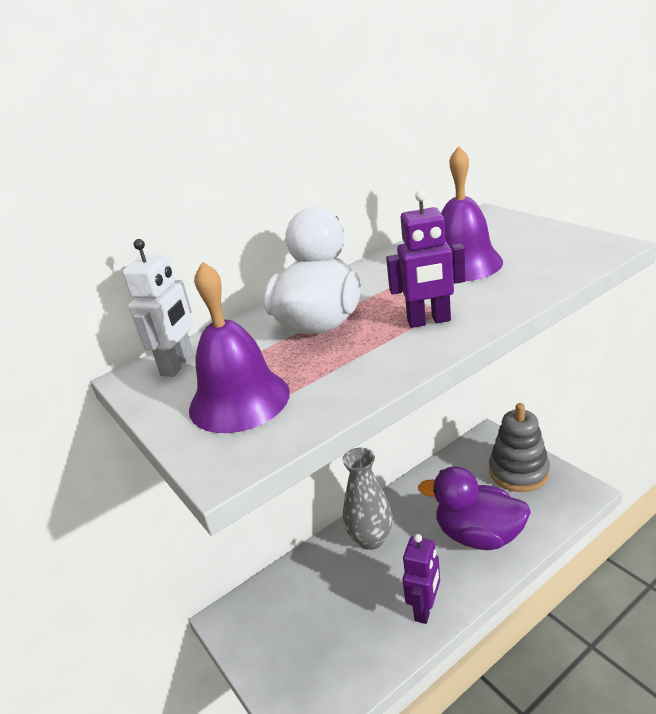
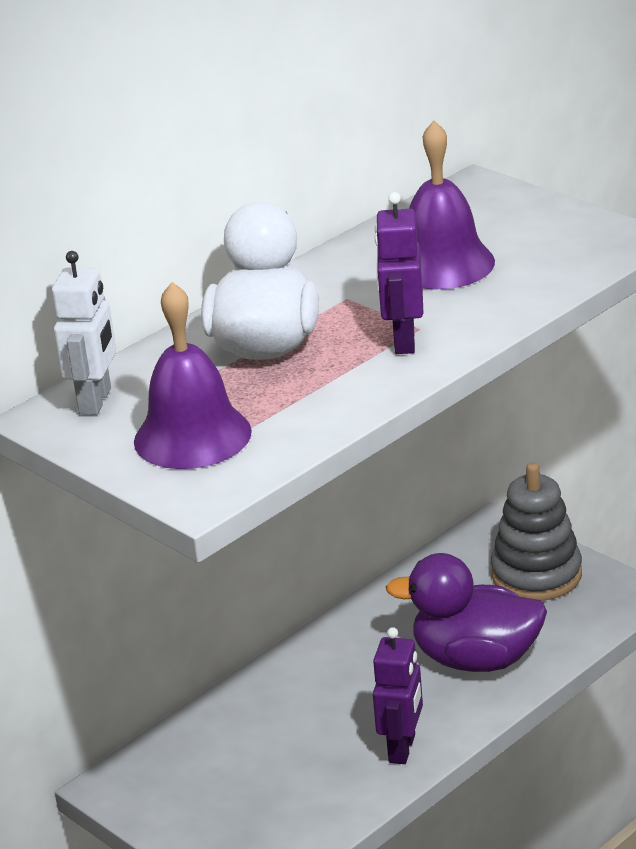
camera: 10 degrees left, 0 degrees up
grey vase [342,448,392,550] -> none
purple robot [386,190,465,328] -> purple robot turned 105 degrees clockwise [375,192,423,354]

